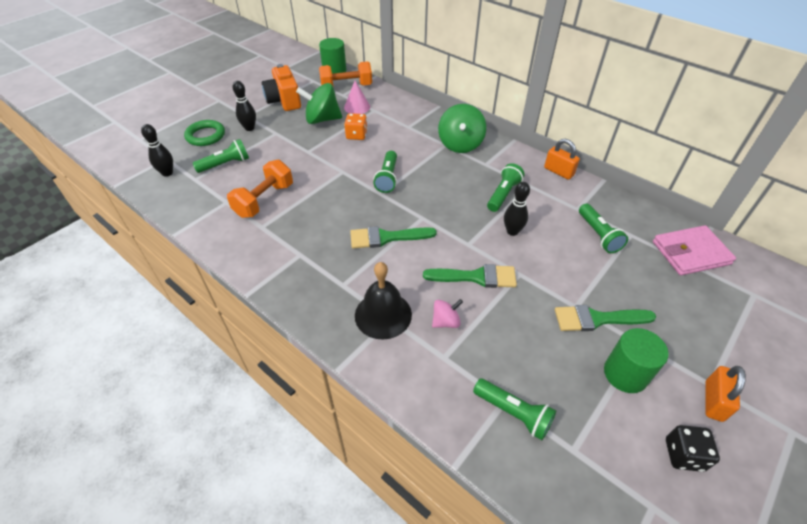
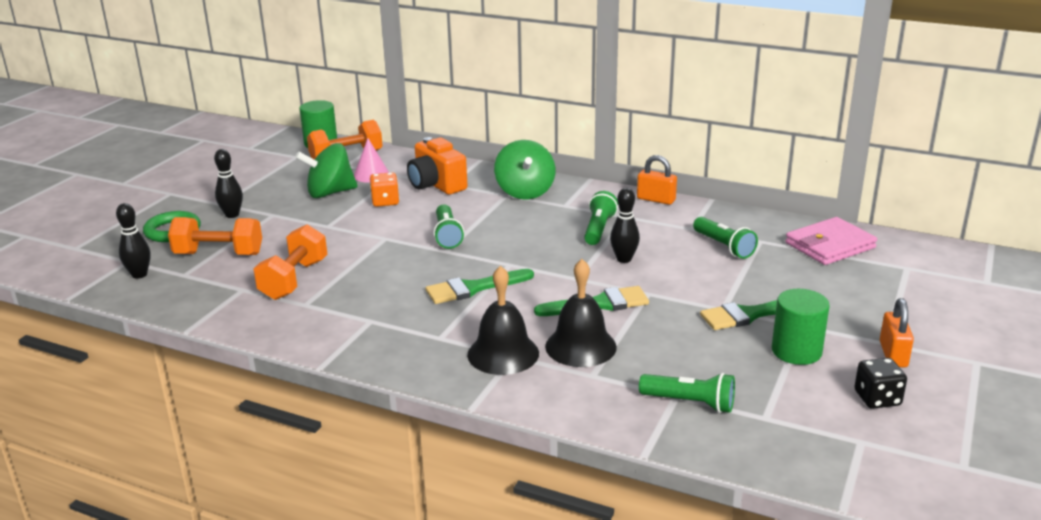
camera: 15 degrees left, 20 degrees down
green flashlight [193,139,249,173] -> orange dumbbell [168,217,262,255]
orange camera [262,64,301,111] -> orange camera moved to [407,137,468,195]
pink spinning top [432,299,463,328] -> black bell [545,259,617,367]

